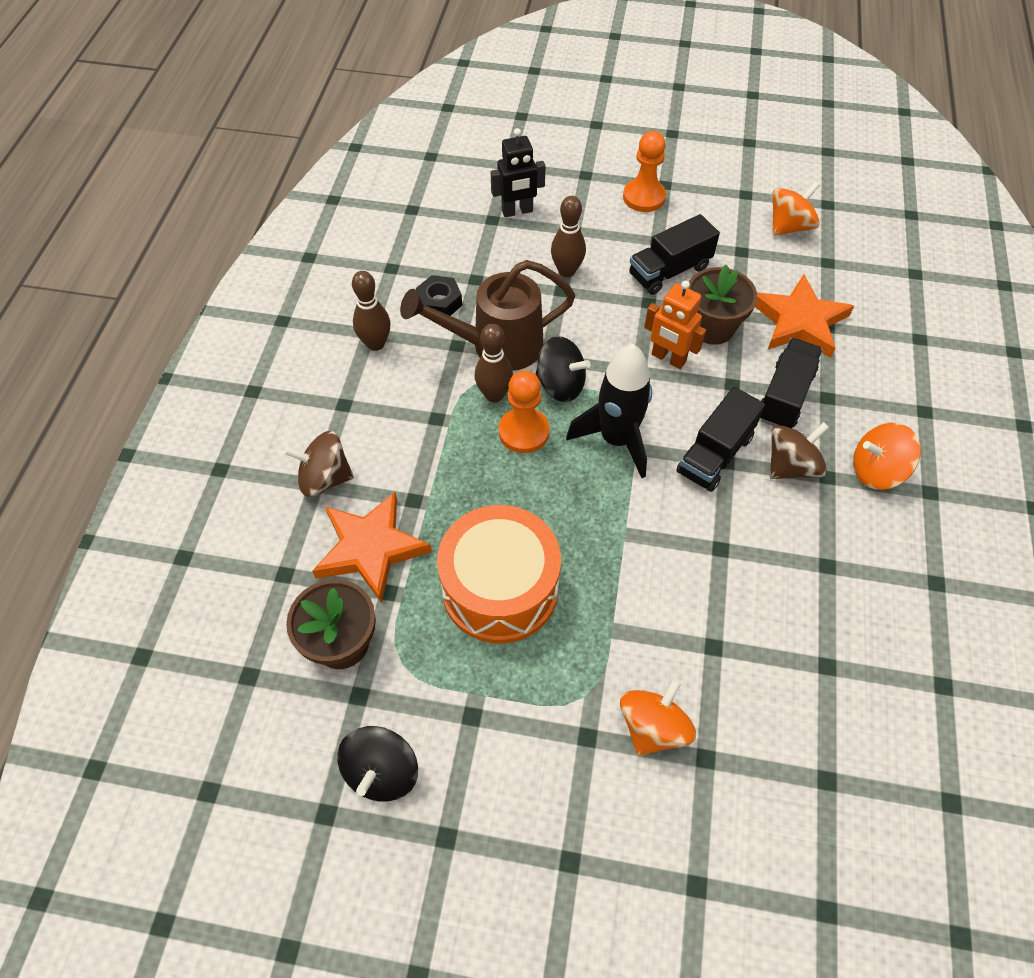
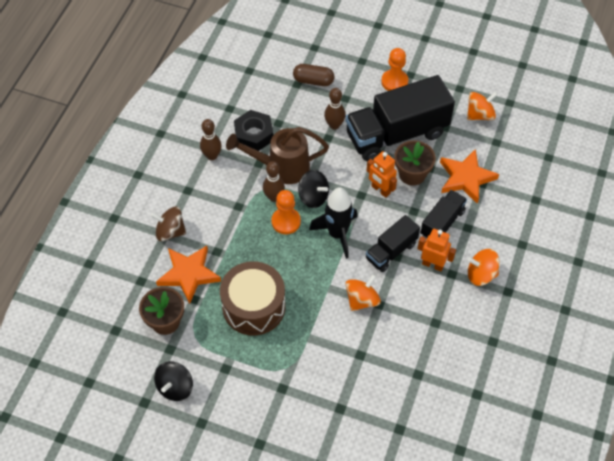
camera: 10 degrees right, 0 degrees up
black nut [416,275,462,316] -> black nut [234,110,273,151], size x1.51
orange drum [437,505,561,643] -> brown drum [220,261,285,335]
black robot [491,128,546,217] -> brown capsule [293,64,334,86]
orange spinning top [620,678,696,756] -> orange spinning top moved to [345,274,381,311]
black truck [629,214,720,295] -> black truck [345,75,455,161], size x1.92
brown spinning top [770,422,829,479] -> orange robot [417,229,456,271]

